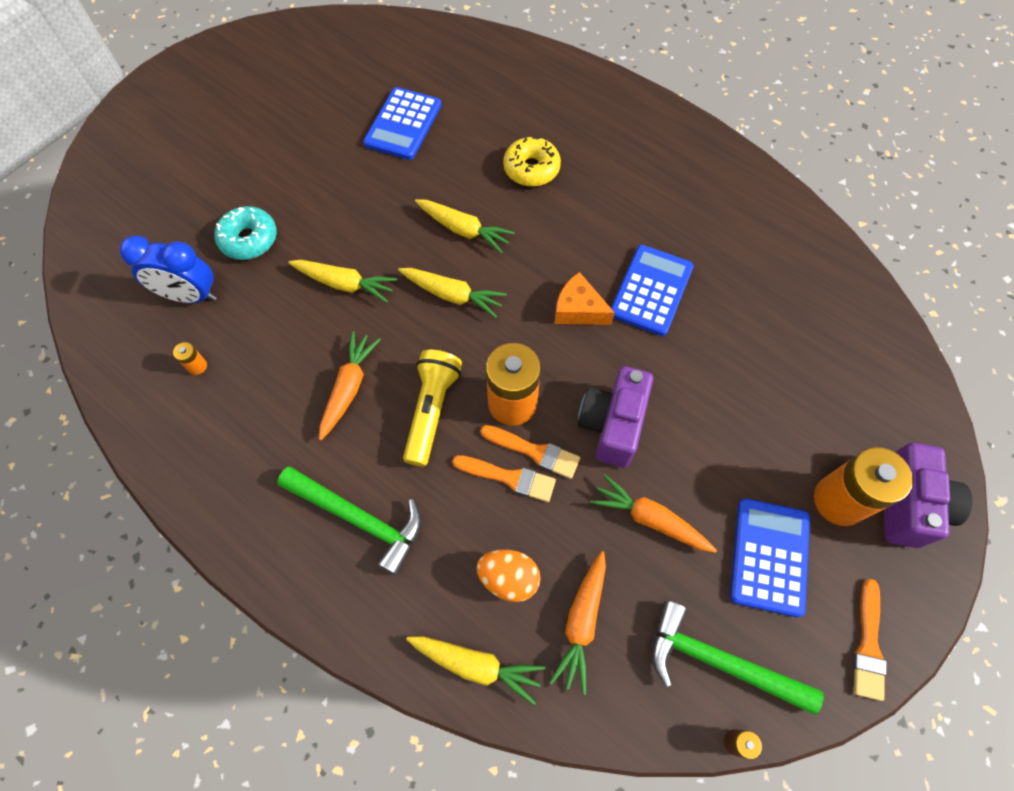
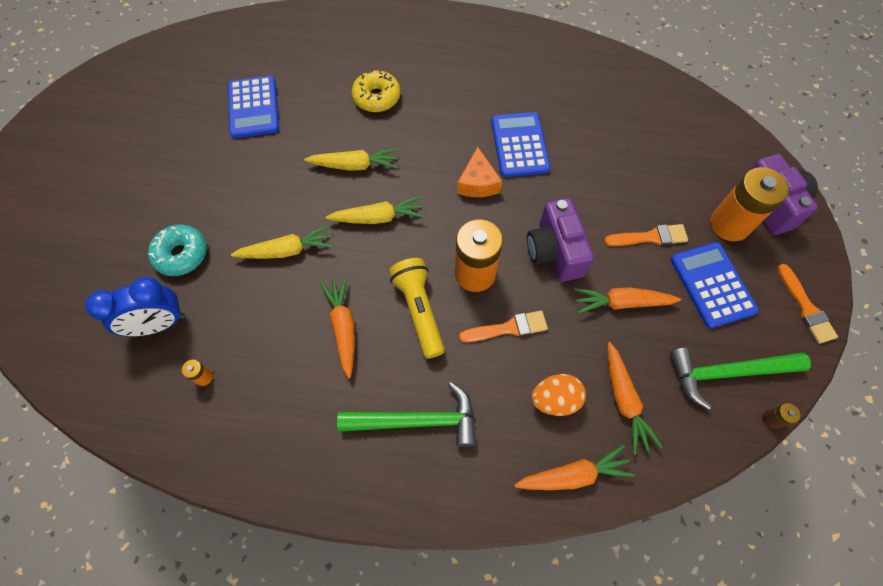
camera: 30 degrees left, 0 degrees up
yellow carrot [406,636,545,705] -> orange carrot [514,445,635,490]
orange brush [480,425,580,479] -> orange brush moved to [604,224,688,246]
orange cheese [554,272,615,325] -> orange cheese turned 90 degrees counterclockwise [457,147,502,197]

